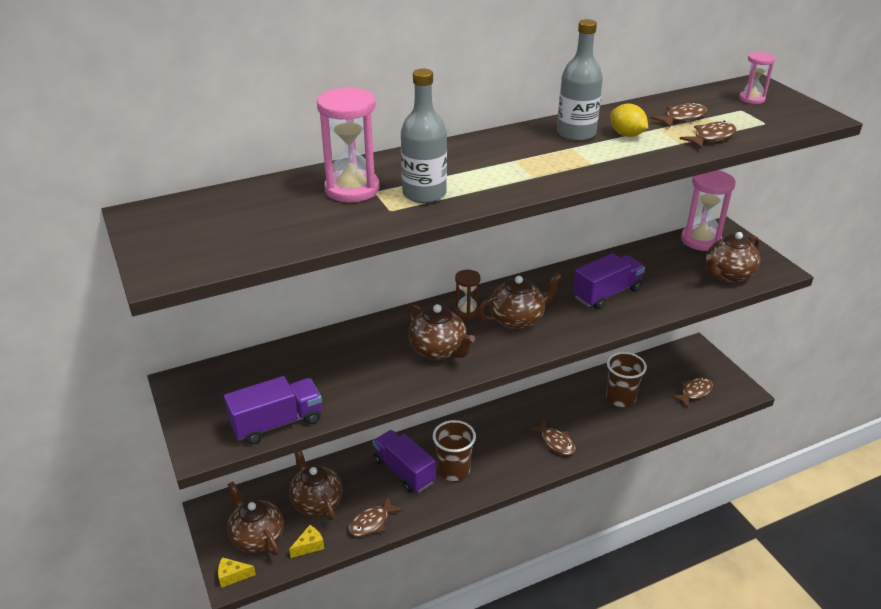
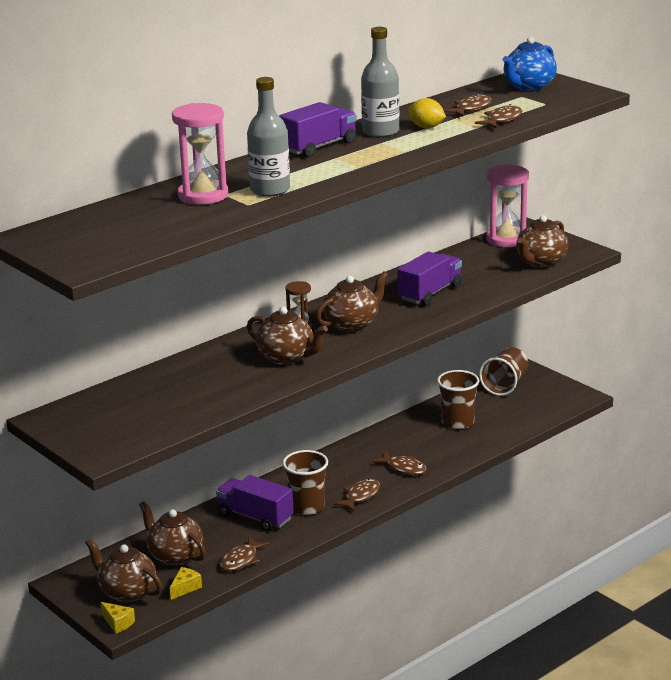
camera: 15 degrees left, 10 degrees down
yellow cheese [218,557,256,588] -> yellow cheese turned 120 degrees counterclockwise [100,602,135,634]
purple truck [224,376,322,444] -> purple truck moved to [279,102,357,157]
brown fish [671,378,713,408] -> brown fish moved to [333,479,380,512]
pink hourglass [739,52,775,104] -> blue teapot [503,37,557,91]
none -> brown cup [479,347,528,396]

